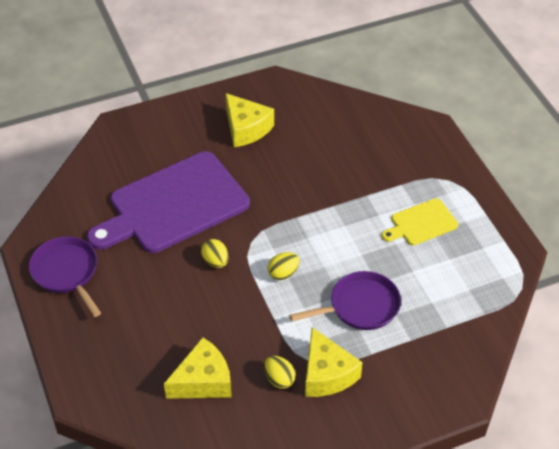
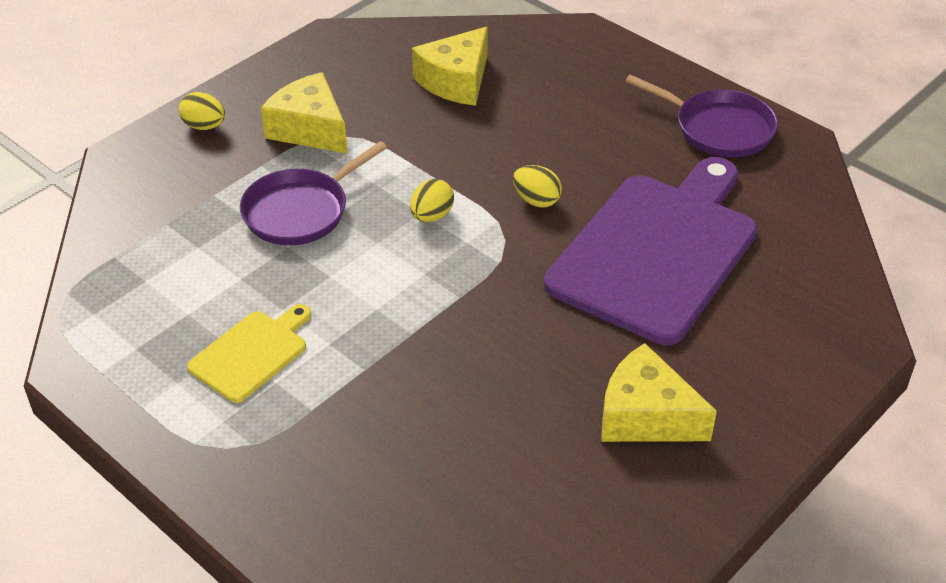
camera: 155 degrees right, 5 degrees down
yellow egg [264,356,296,389] -> yellow egg moved to [179,92,225,130]

